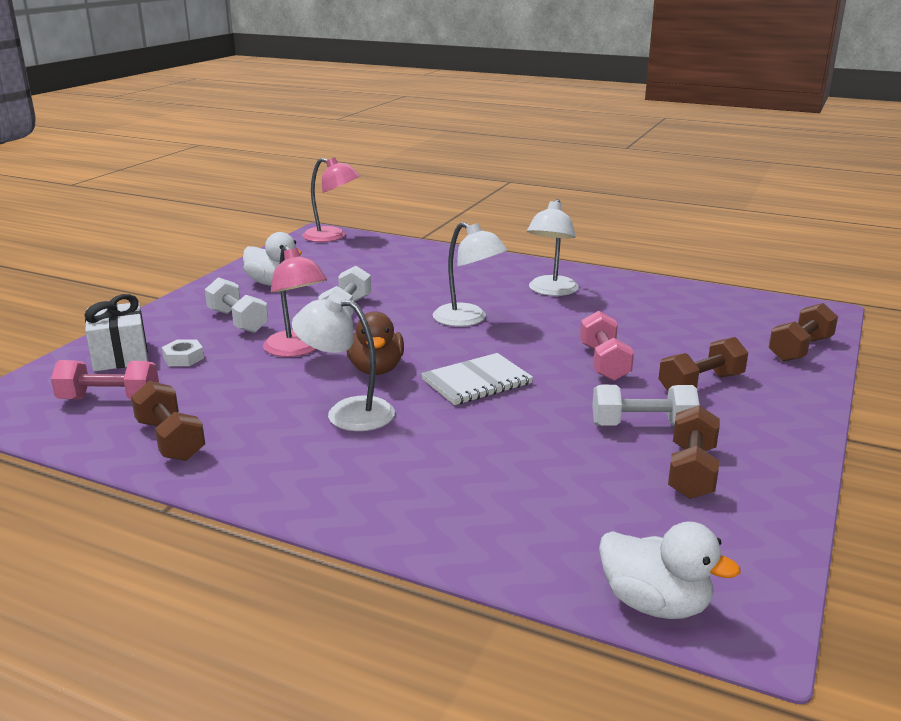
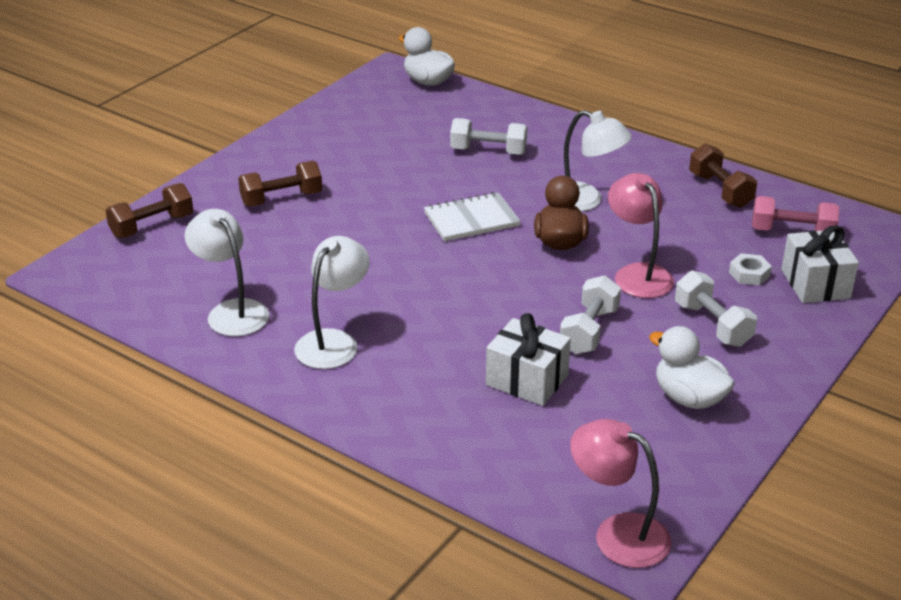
camera: 170 degrees left, 10 degrees up
white lamp [433,222,508,327] -> white lamp moved to [185,209,269,336]
pink dumbbell [580,311,634,381] -> none
white dumbbell [592,385,700,426] -> white dumbbell moved to [450,118,527,155]
brown dumbbell [668,405,720,499] -> none
none -> white gift [486,313,571,406]

